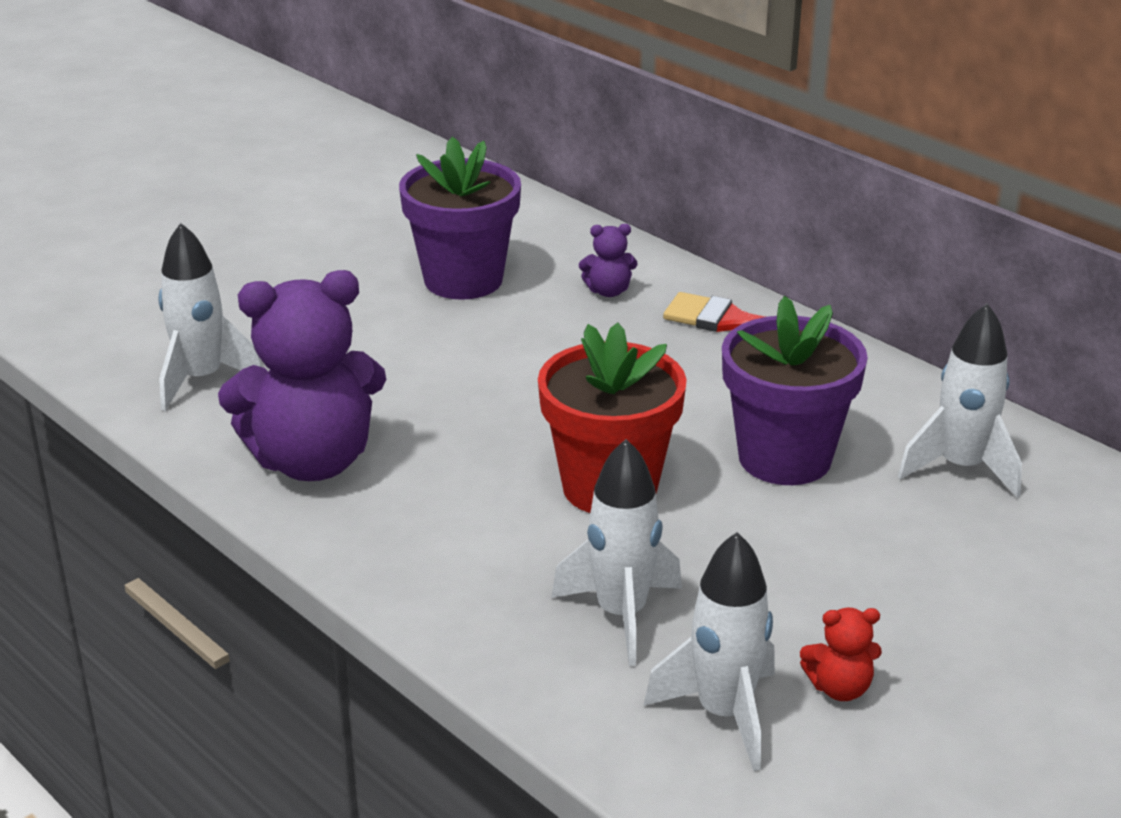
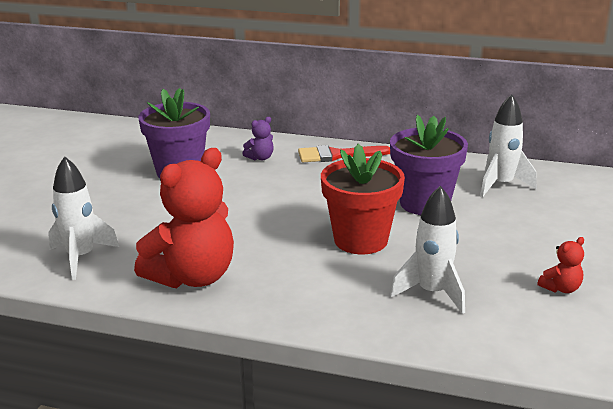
camera: 30 degrees left, 5 degrees down
purple teddy bear [218,270,386,481] -> red teddy bear [134,148,234,288]
white rocket [644,532,775,771] -> none

